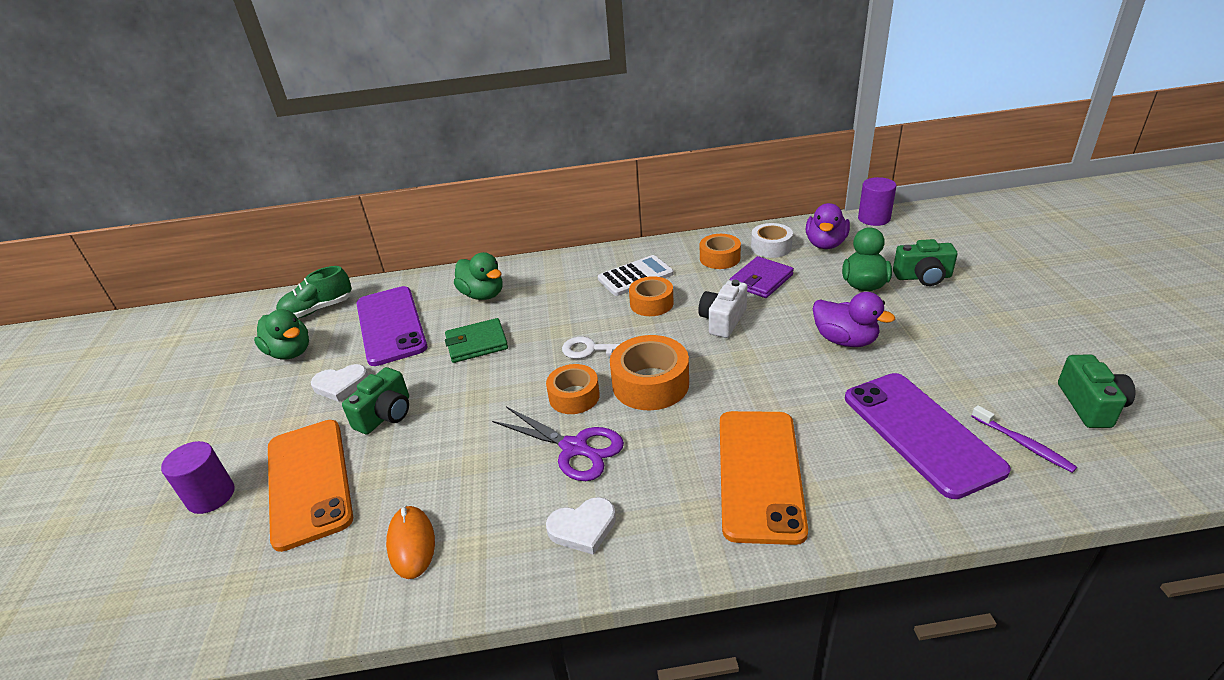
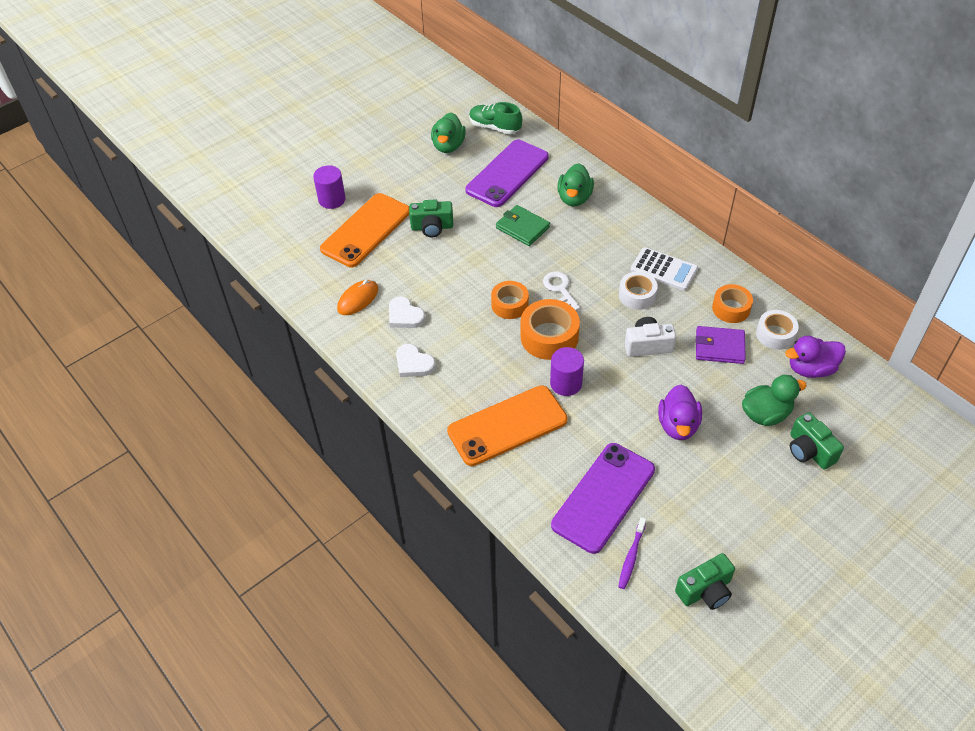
camera: 55 degrees right, 15 degrees up
white heart [311,364,368,402] -> white heart moved to [389,296,425,328]
purple scissors [492,407,624,481] -> none
orange tape [629,276,674,316] -> white tape [619,272,658,310]
purple cylinder [858,177,896,226] -> purple cylinder moved to [550,347,584,396]

